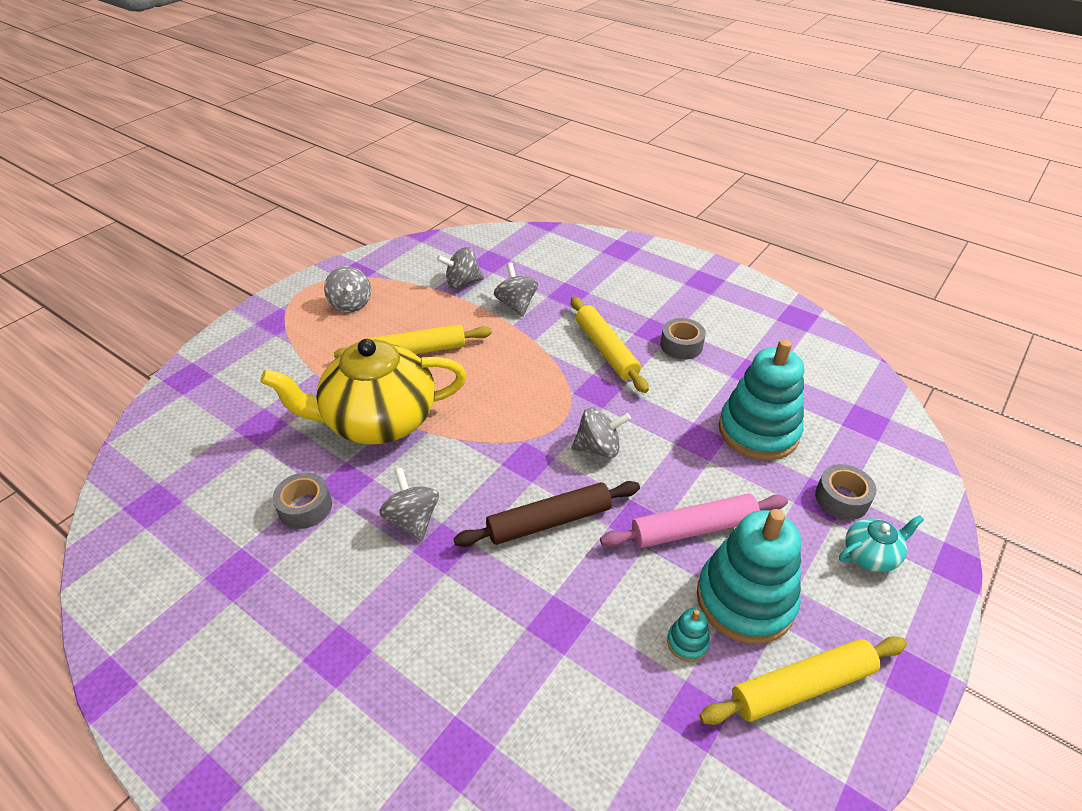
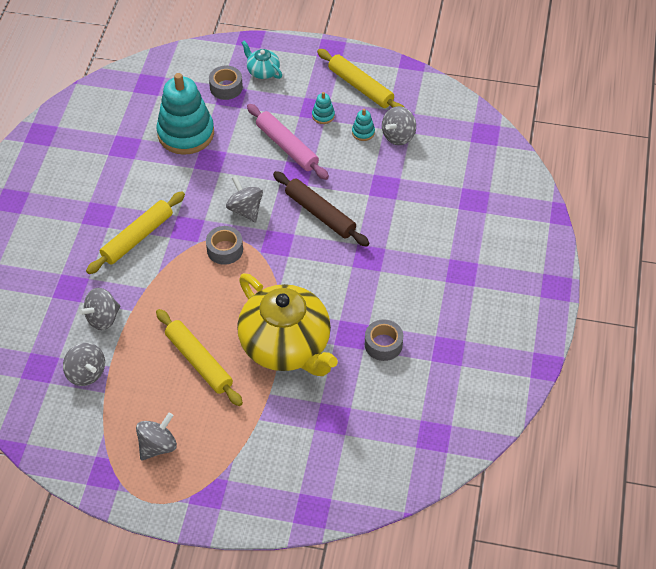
camera: 115 degrees left, 10 degrees up
grey spinning top [379,468,439,541] -> grey spinning top moved to [382,106,416,145]
grey tape [660,318,706,360] -> grey tape moved to [206,226,243,265]
turquoise stacking toy [697,509,801,644] -> turquoise stacking toy [312,92,335,124], size x0.41

